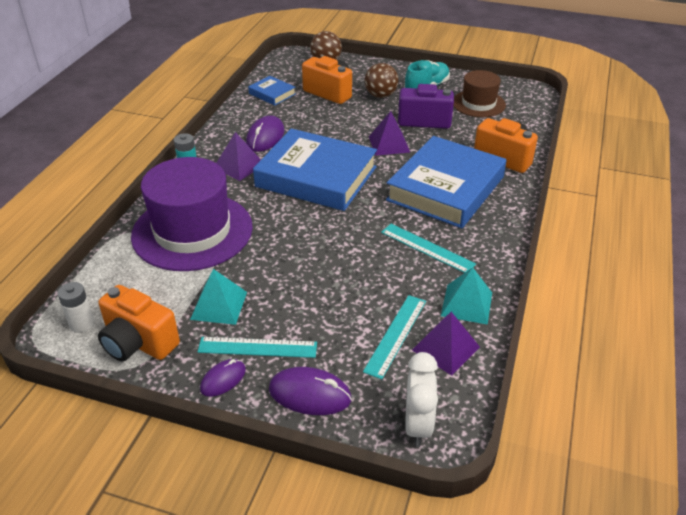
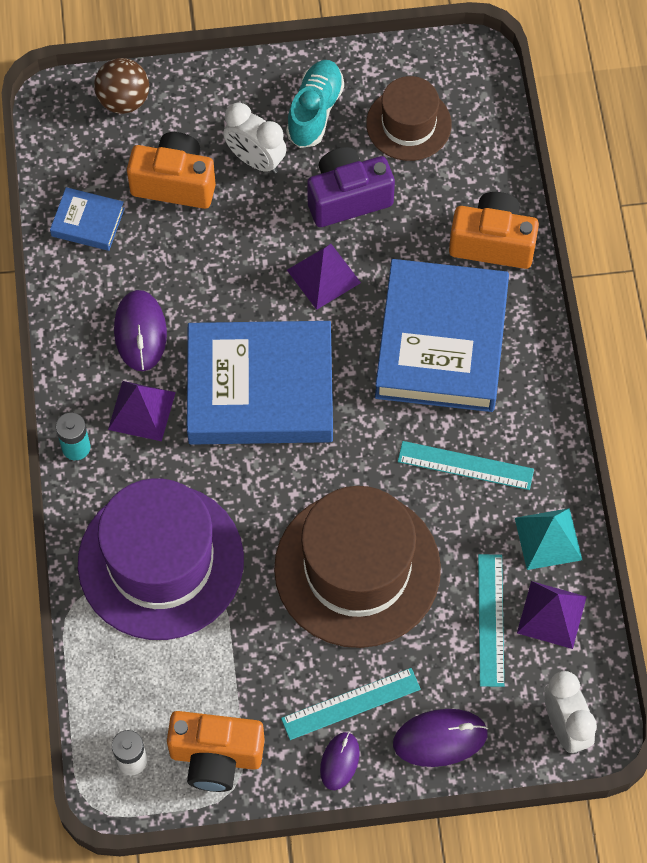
camera: 25 degrees left, 25 degrees up
turquoise pyramid [190,269,247,325] -> none
brown ball [365,63,399,98] -> white clock [223,103,287,174]
none -> brown hat [274,486,441,648]

